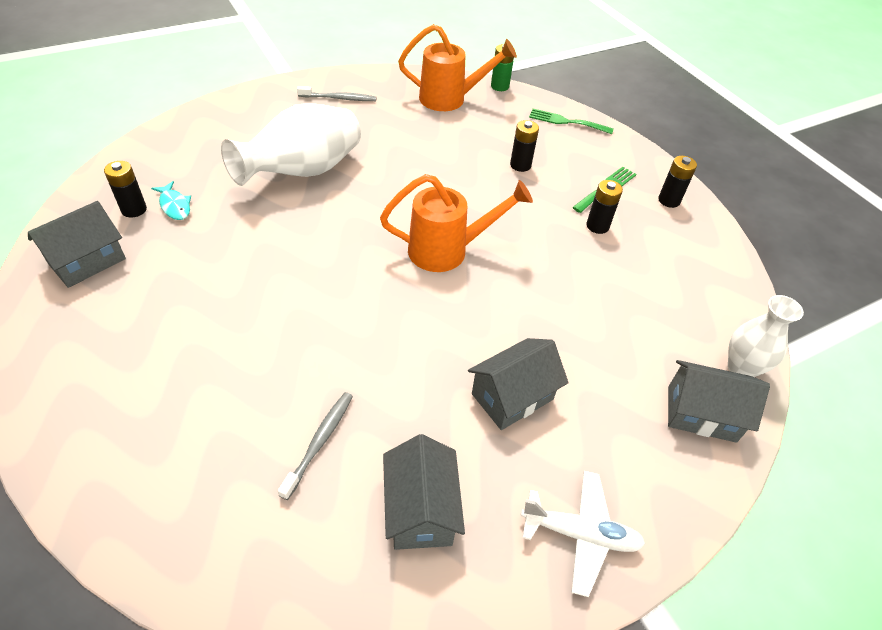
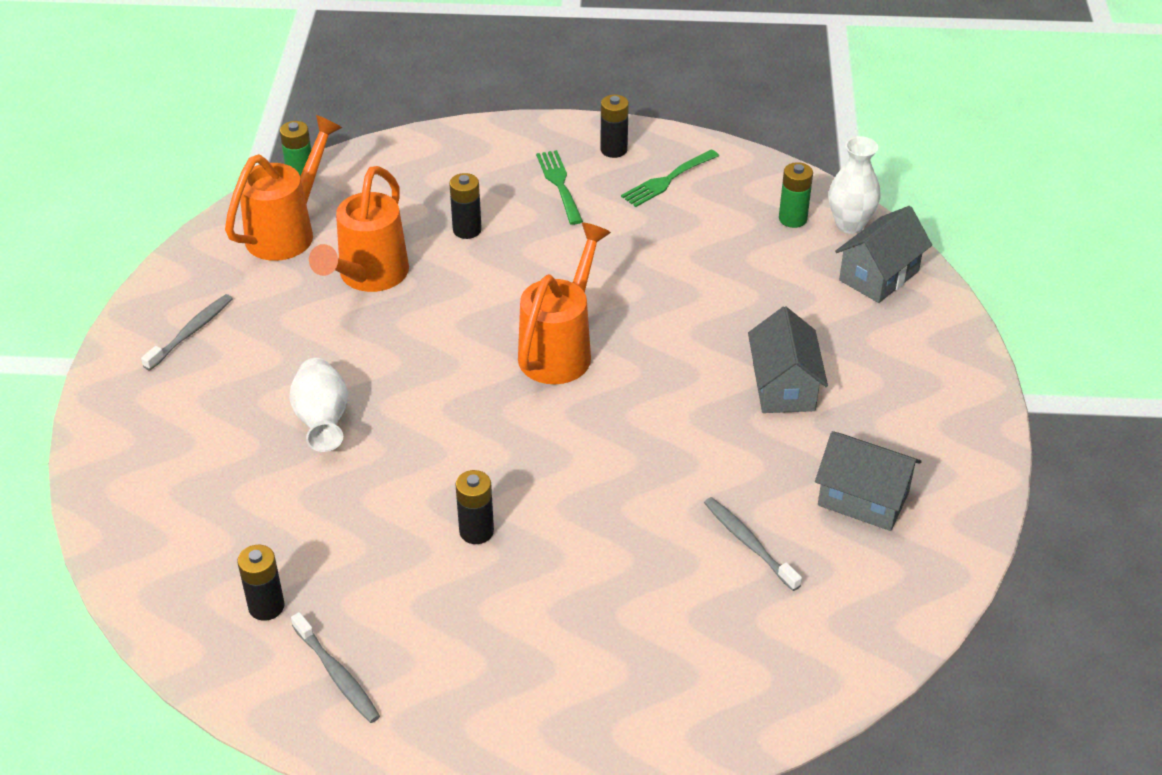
camera: 55 degrees left, 5 degrees down
grey house [28,201,126,288] -> grey toothbrush [291,612,380,723]
turquoise fish [151,181,191,220] -> none
white vase [221,103,361,186] -> white vase [289,358,348,452], size x0.58
white plane [520,471,645,597] -> none
green fork [529,108,614,134] -> green fork moved to [621,149,719,207]
black battery [586,180,623,234] -> black battery moved to [456,470,494,544]
none -> orange watering can [309,166,409,292]
none -> green battery [779,162,813,228]

